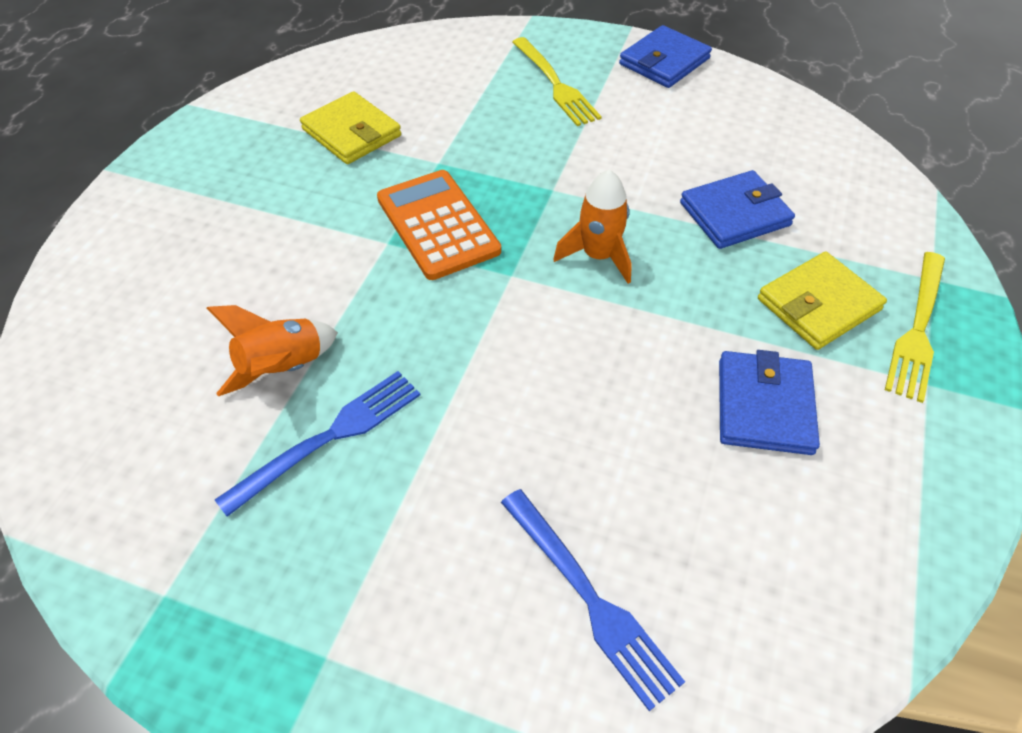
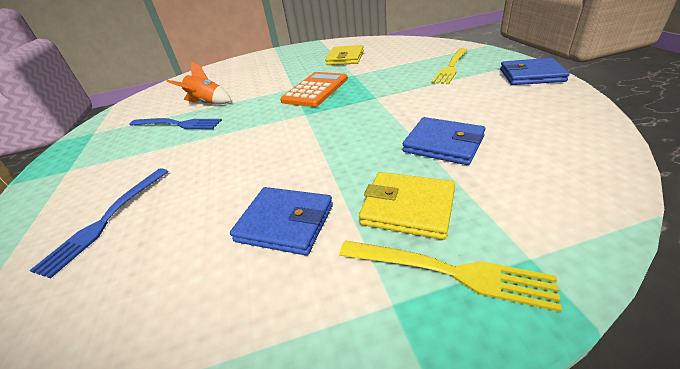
camera: 60 degrees right, 15 degrees down
orange rocket [553,170,632,284] -> none
blue wallet [719,350,820,455] -> blue wallet turned 45 degrees clockwise [230,187,333,256]
yellow fork [885,252,945,403] -> yellow fork turned 150 degrees counterclockwise [339,240,562,312]

